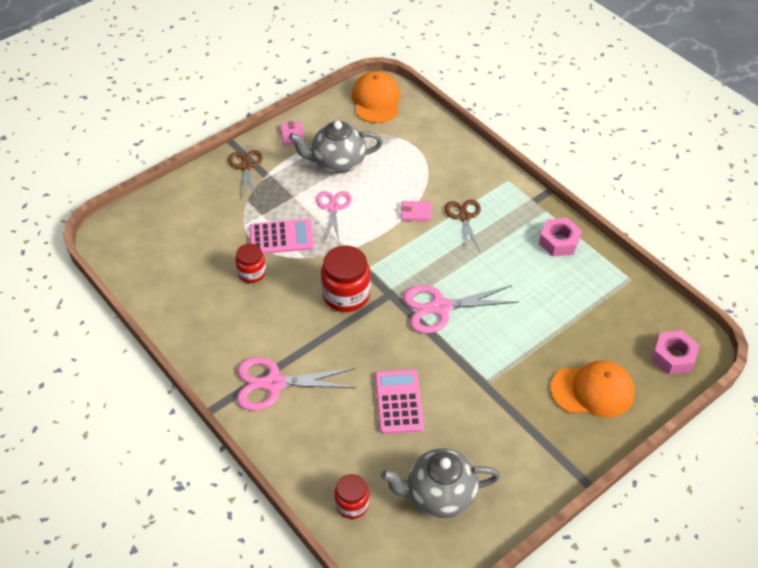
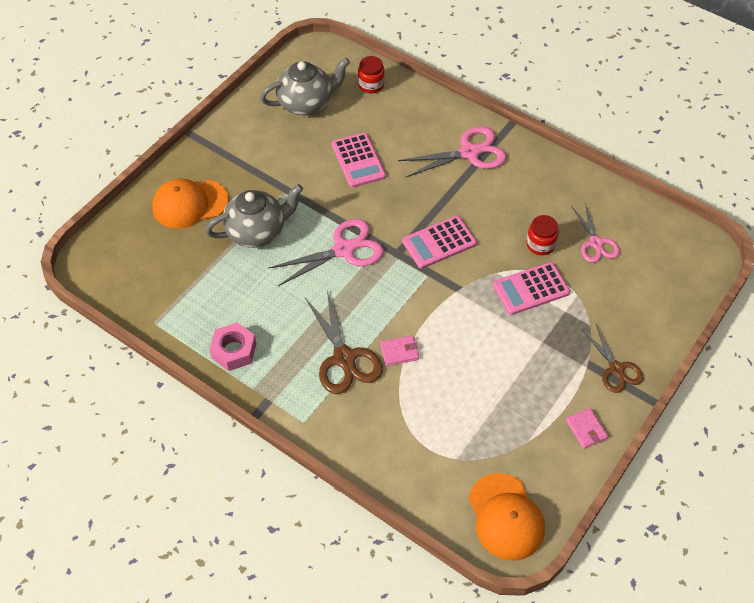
camera: 165 degrees right, 5 degrees up
grey teapot [289,121,383,174] -> grey teapot moved to [205,184,303,248]
pink scissors [316,191,352,241] -> pink scissors moved to [572,202,620,263]
red jar [321,246,371,312] -> pink calculator [402,216,477,269]
brown scissors [445,200,481,251] -> brown scissors [305,290,383,394], size x1.53
pink nut [652,331,699,375] -> none

